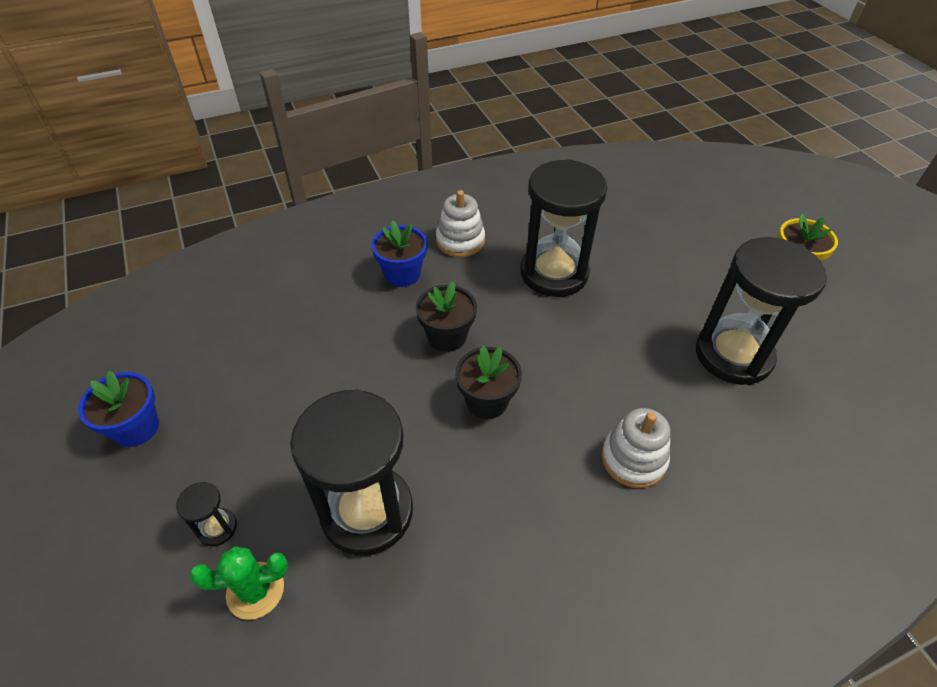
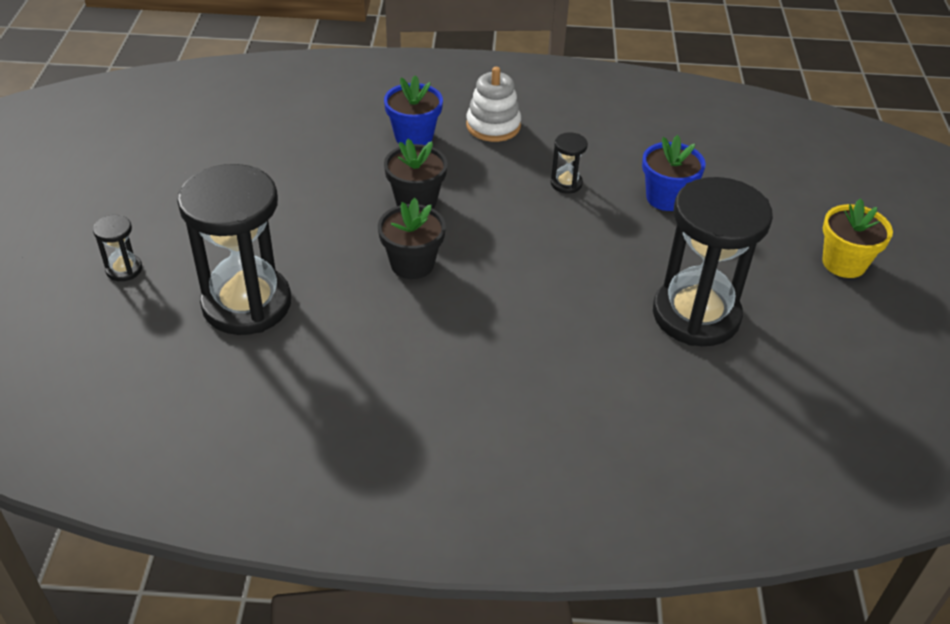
camera: 25 degrees right, 5 degrees down
blue flower pot [78,371,159,447] -> blue flower pot moved to [642,135,706,211]
green cactus [190,546,288,620] -> none
black hourglass [520,159,607,297] -> black hourglass [551,132,588,193], size x0.41
white stacking toy [601,408,670,488] -> none

